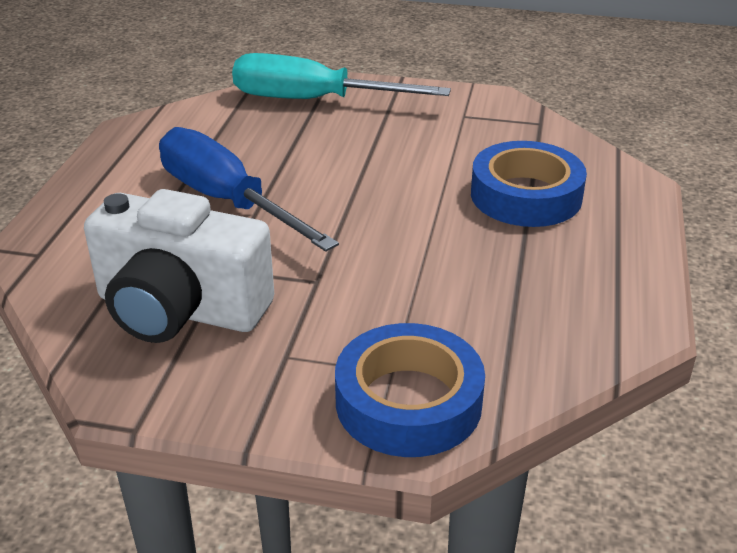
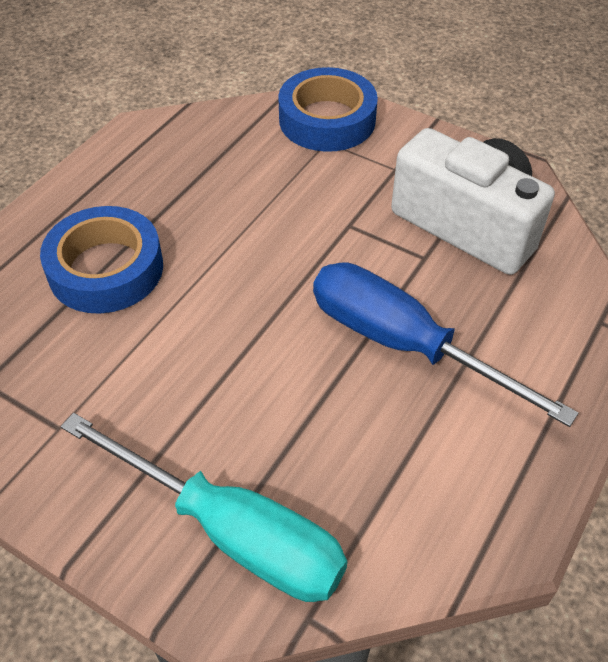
camera: 160 degrees left, 15 degrees up
blue screwdriver [159,127,339,252] -> blue screwdriver turned 150 degrees clockwise [313,262,579,427]

